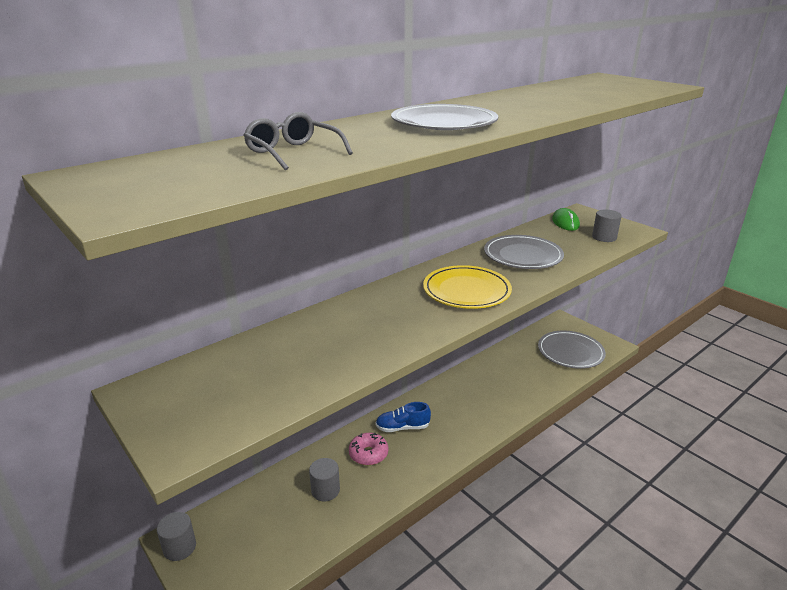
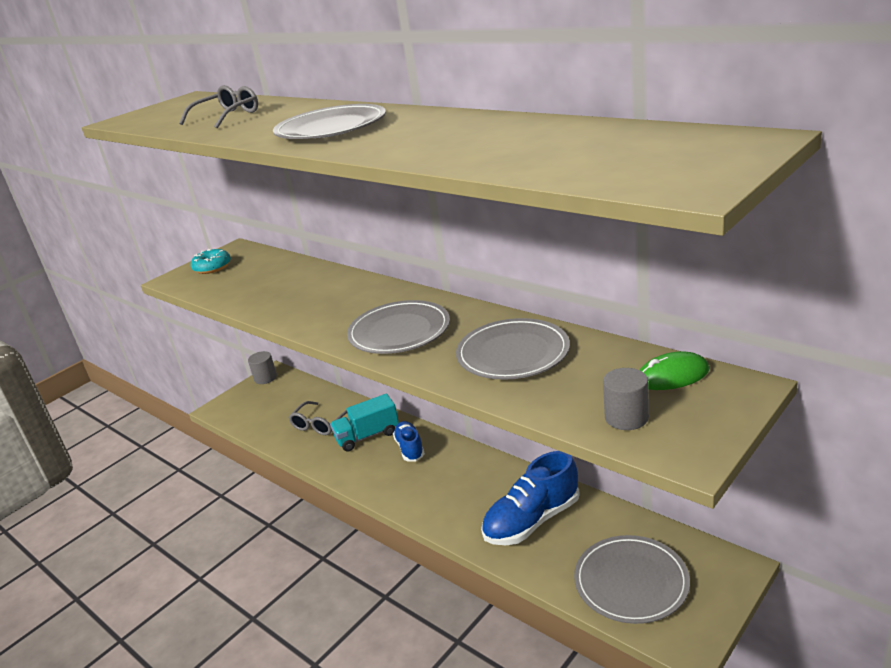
camera: 85 degrees right, 0 degrees up
grey cylinder [309,458,340,501] -> grey glasses [288,401,347,435]
pink donut [349,432,389,465] -> turquoise truck [330,394,399,452]
yellow plate [423,265,512,309] -> grey plate [347,300,450,354]
none -> turquoise donut [191,249,231,274]
none -> blue shoe [481,451,580,545]

